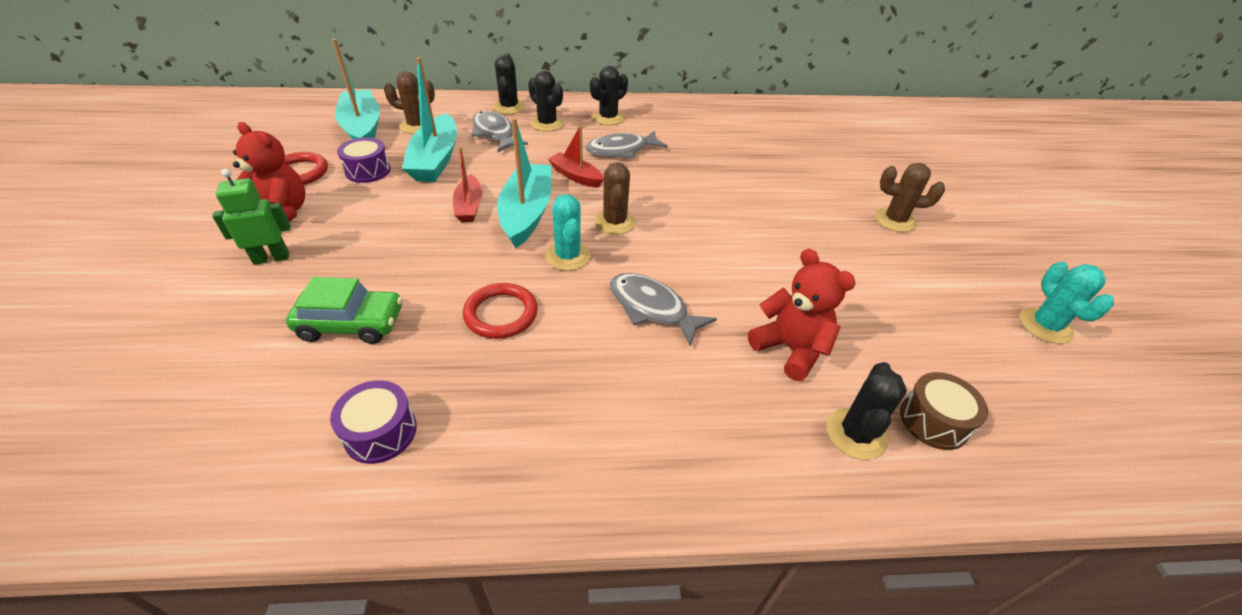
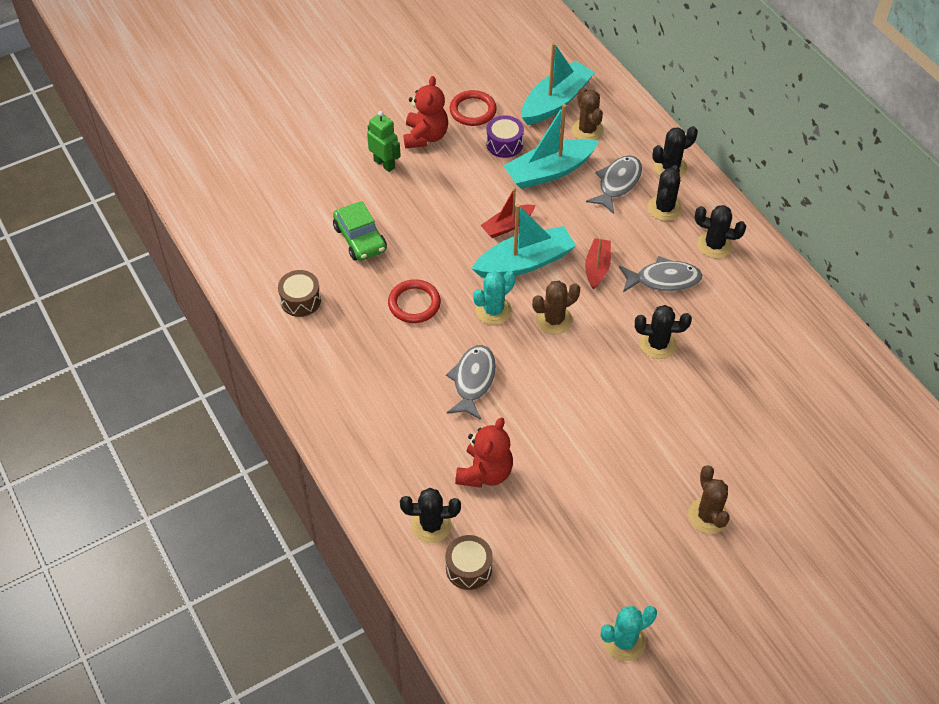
camera: 65 degrees right, 10 degrees up
purple drum [330,380,417,464] -> brown drum [278,270,321,317]
grey fish [586,131,668,158] -> grey fish turned 135 degrees clockwise [619,256,702,292]
none -> black cactus [635,305,692,359]

